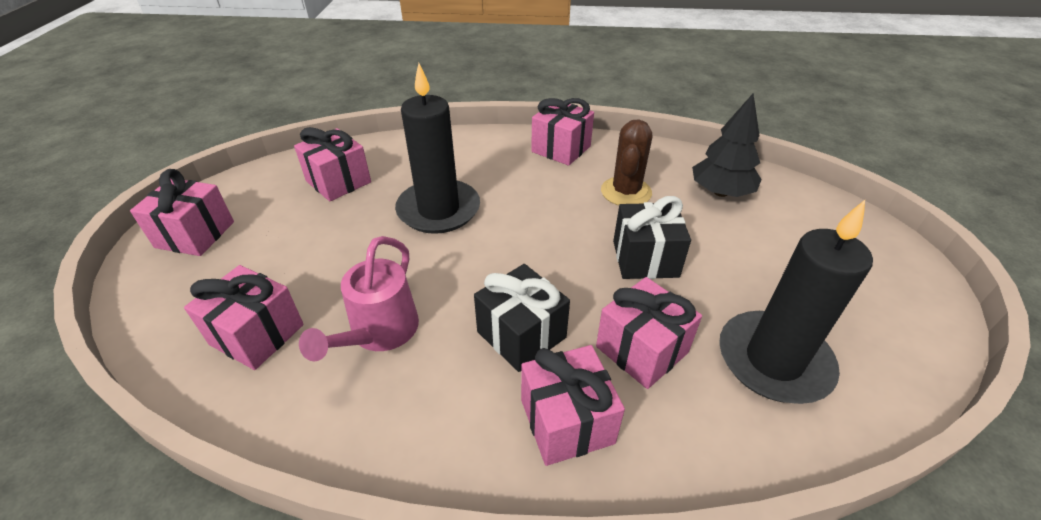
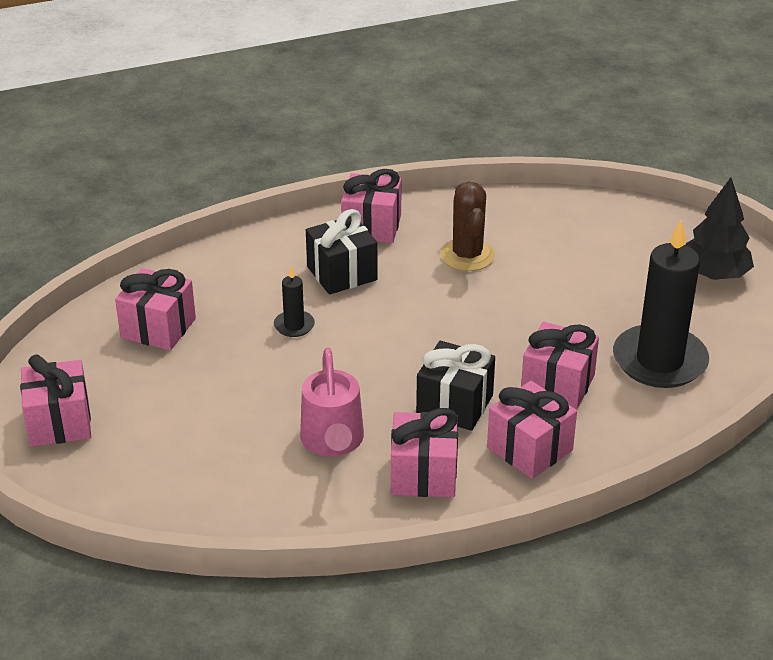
camera: 25 degrees left, 5 degrees down
pink gift [184,265,304,370] -> pink gift moved to [391,408,458,497]
black candle [395,63,480,234] -> black candle [274,266,315,337], size x0.44
black gift [613,196,691,279] -> black gift moved to [306,209,378,295]
black tree [692,94,762,197] -> black tree moved to [686,178,754,280]

